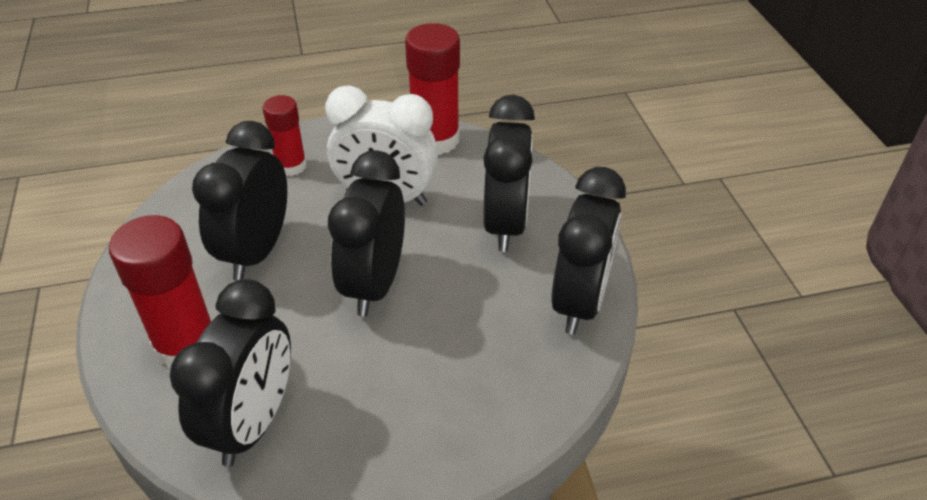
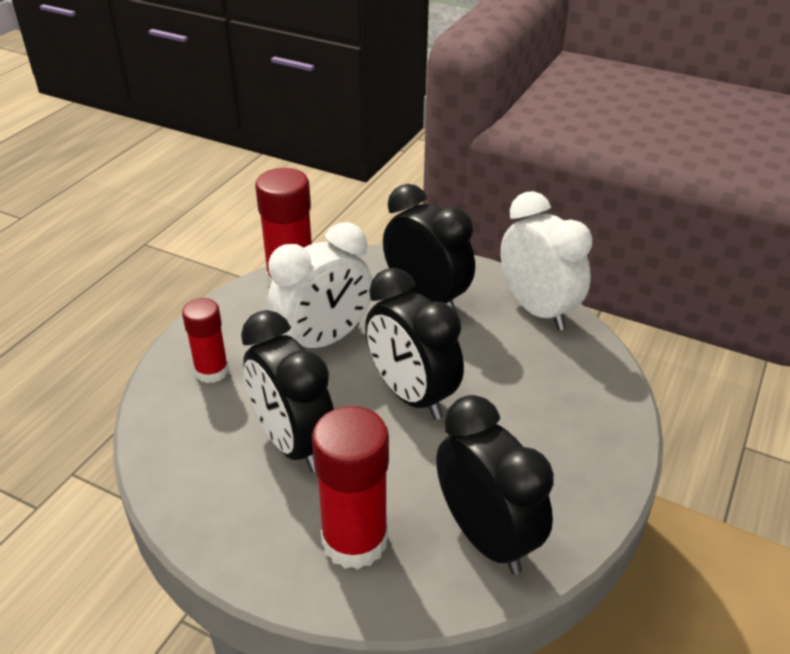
camera: 50 degrees left, 5 degrees down
black clock [551,167,626,335] -> white clock [501,191,592,330]

